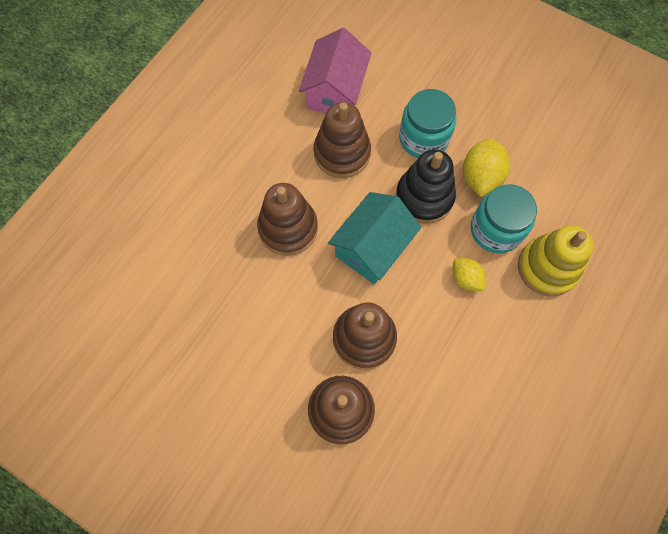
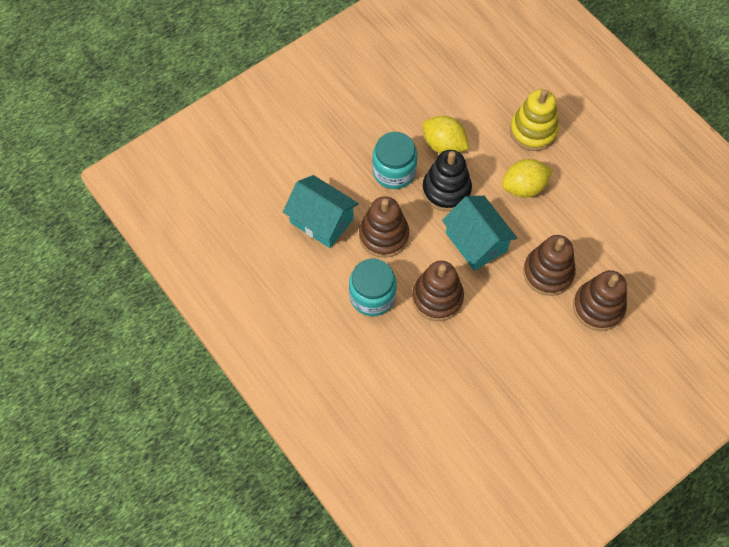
camera: 70 degrees left, 5 degrees down
pink house [299,28,371,113] -> turquoise house [283,175,359,248]
yellow lemon [453,258,486,291] -> yellow lemon [502,159,553,198], size x1.62
turquoise jar [471,184,537,253] -> turquoise jar moved to [349,259,396,316]

